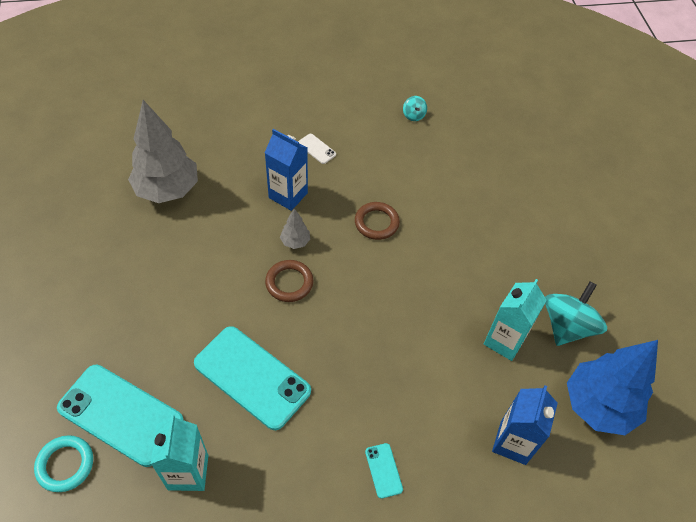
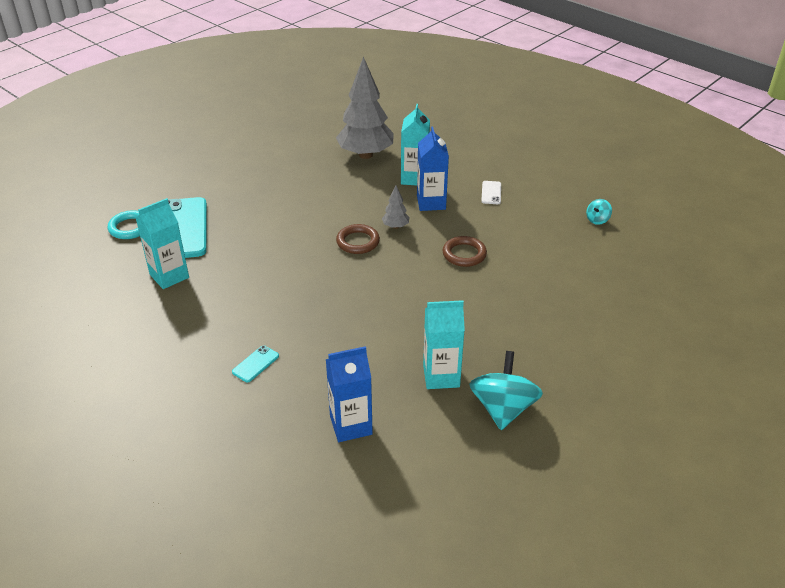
camera: 55 degrees right, 15 degrees down
turquoise phone [194,326,311,430] -> none
turquoise spinning top [545,282,607,346] -> turquoise spinning top turned 75 degrees counterclockwise [469,351,543,430]
blue tree [567,340,658,435] -> none
none -> turquoise carton [401,104,430,185]

